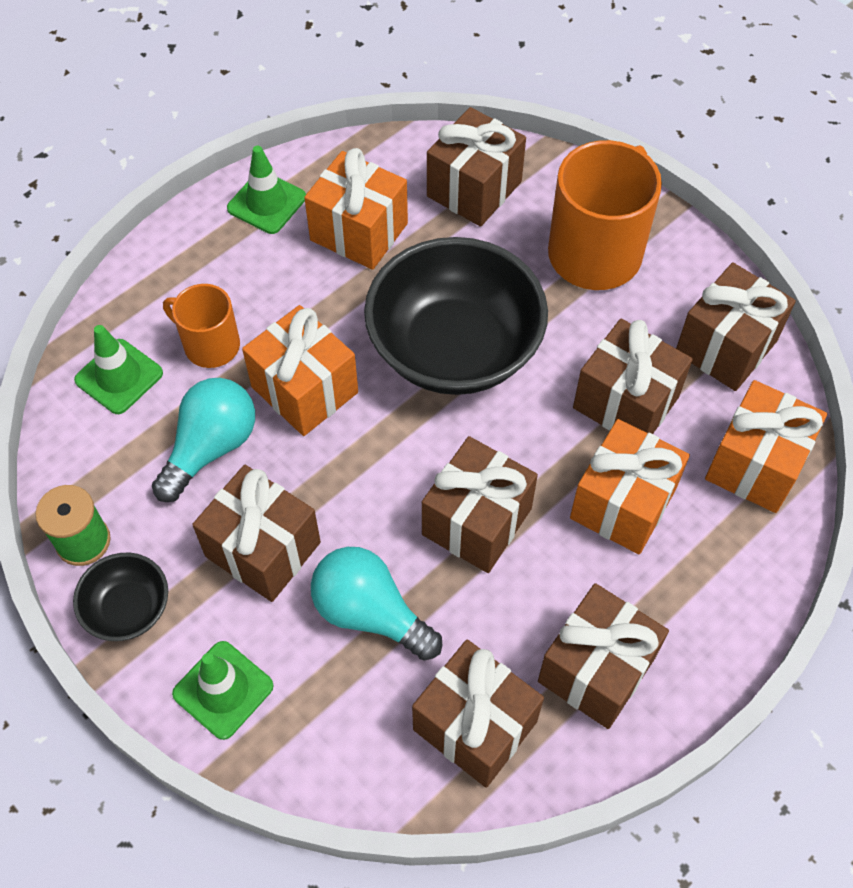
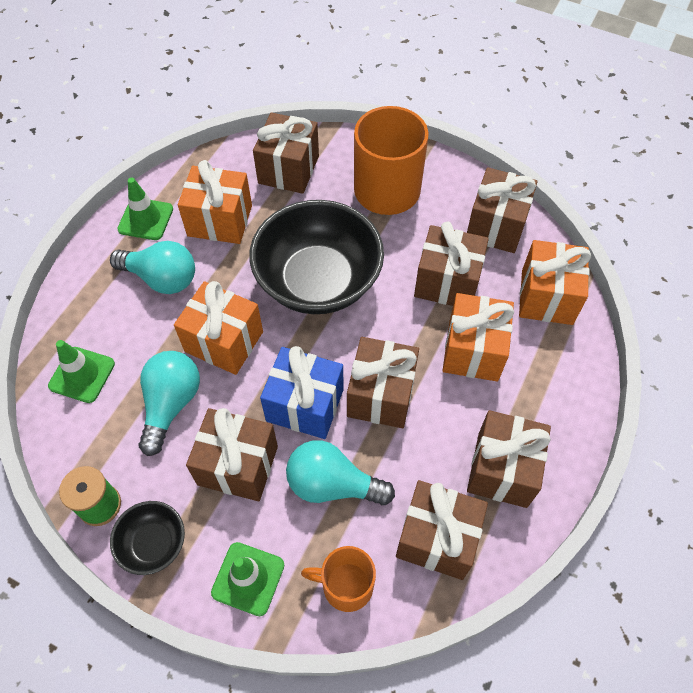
camera: 20 degrees left, 0 degrees up
orange mug [163,284,240,368] -> orange mug moved to [301,546,376,612]
none -> turquoise light bulb [110,241,195,294]
none -> blue gift [260,346,343,439]

